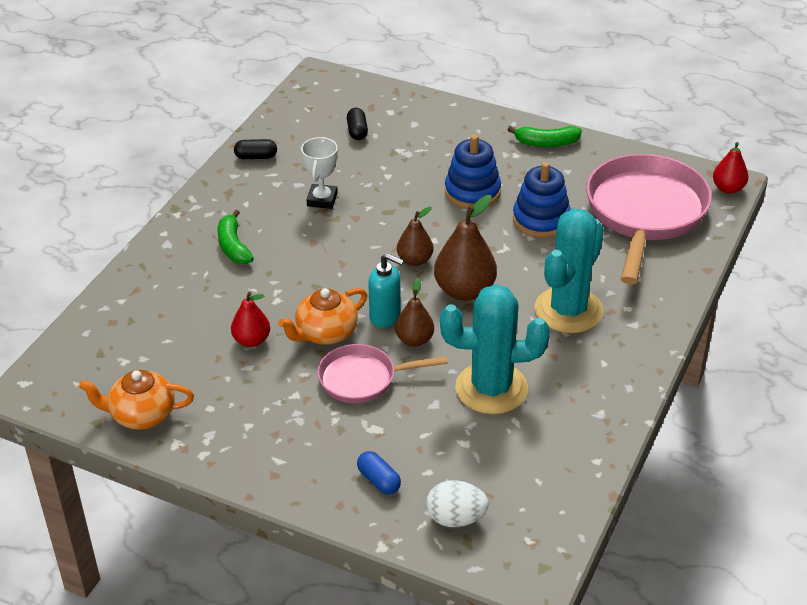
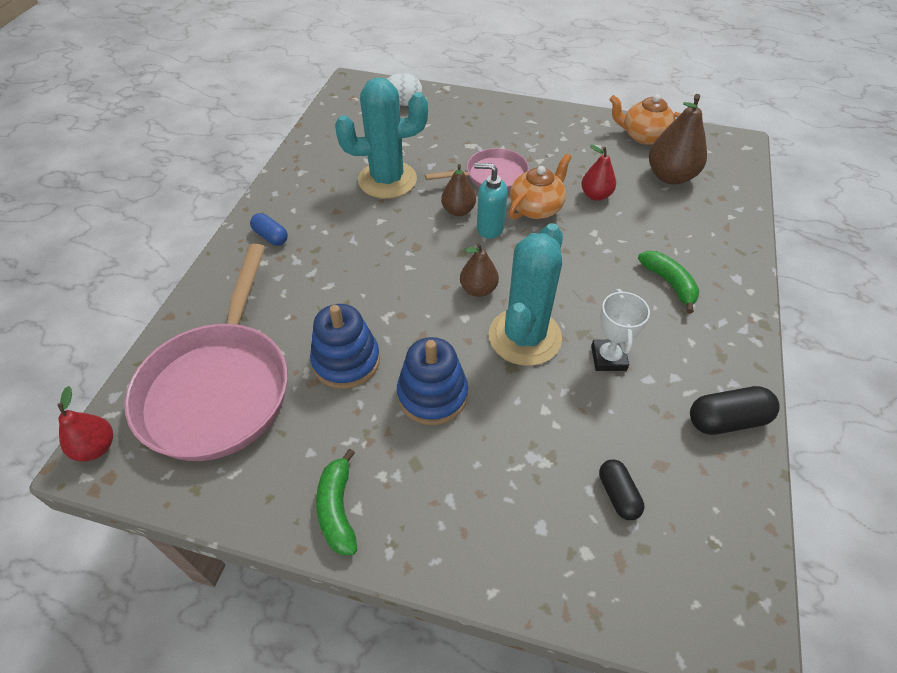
camera: 170 degrees right, 10 degrees up
orange teapot [79,370,194,430] -> orange teapot turned 150 degrees counterclockwise [609,94,681,145]
black capsule [234,139,277,159] -> black capsule [690,386,780,435], size x1.52
blue capsule [357,451,401,494] -> blue capsule moved to [250,213,288,246]
brown pear [434,195,497,301] -> brown pear moved to [649,94,707,185]
green banana [507,126,582,147] -> green banana turned 90 degrees counterclockwise [316,449,357,555]
turquoise cactus [534,209,604,333] -> turquoise cactus moved to [489,223,563,366]

